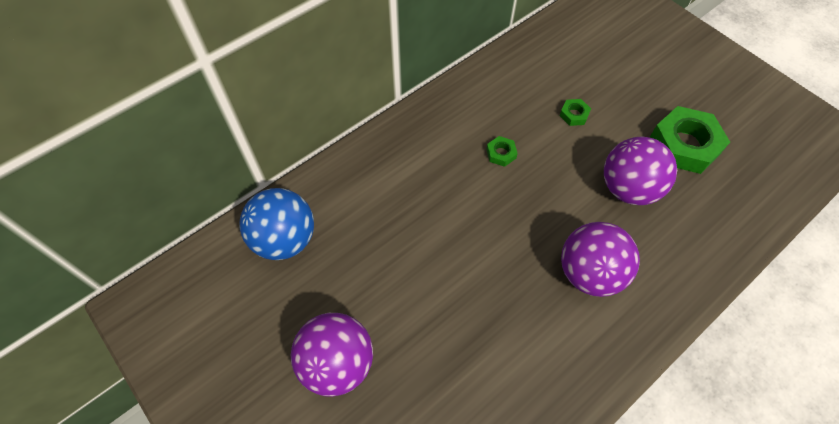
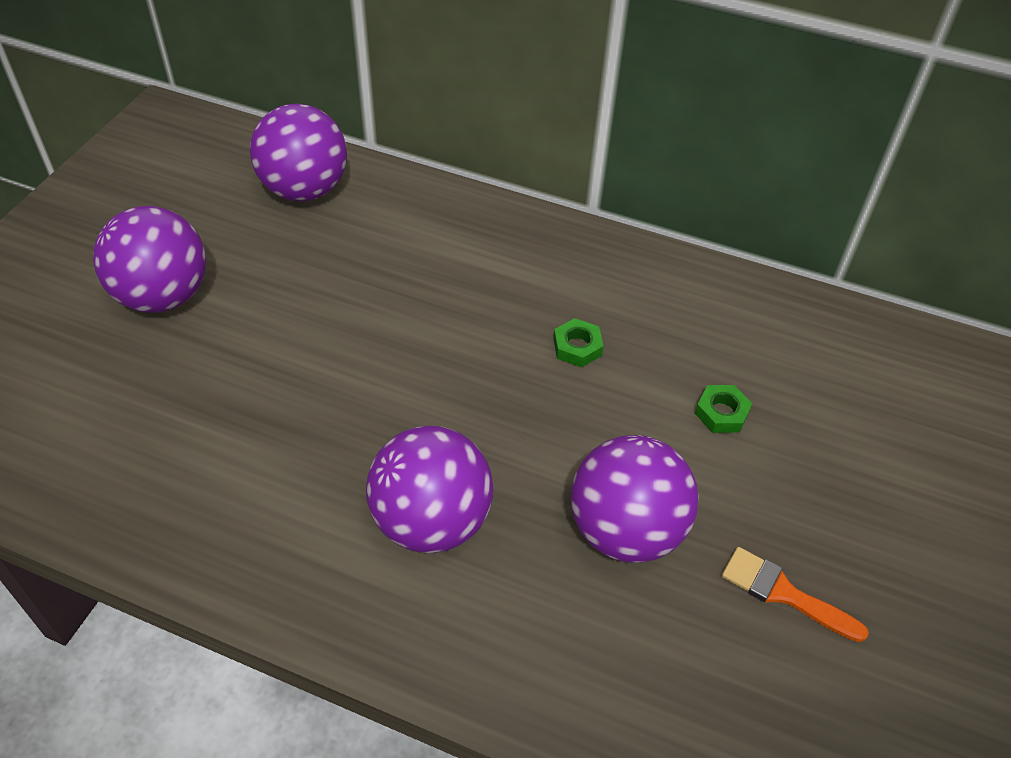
camera: 60 degrees right, 10 degrees down
blue ball [239,188,314,260] -> purple ball [250,104,347,202]
green nut [650,106,730,174] -> orange brush [722,547,869,642]

